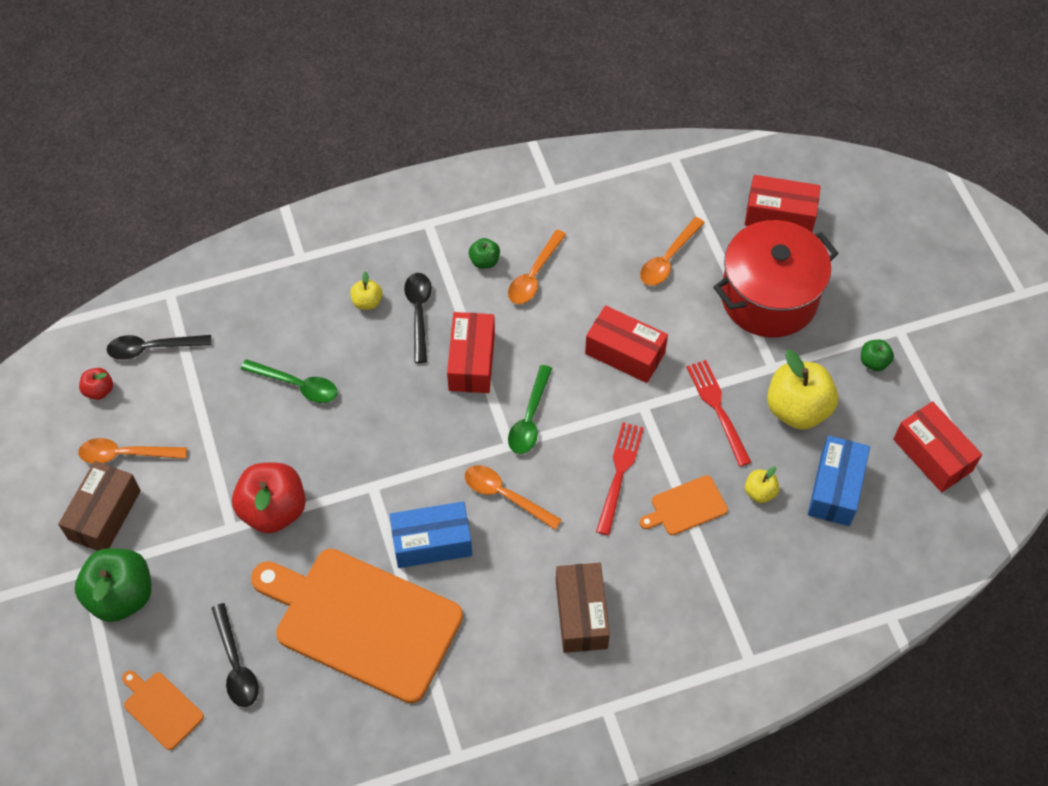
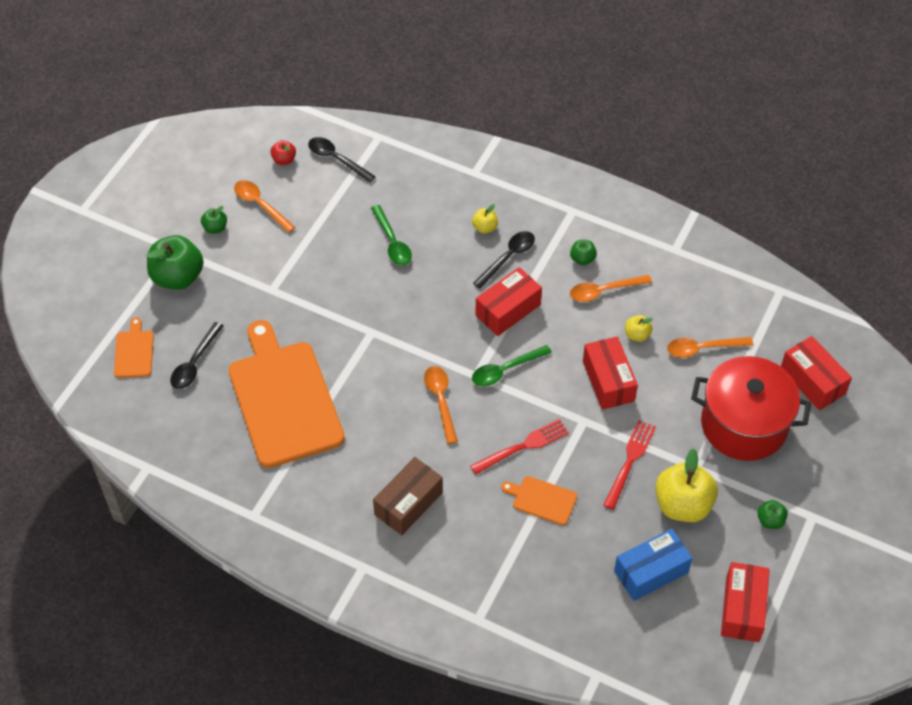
camera: 45 degrees right, 5 degrees down
brown box [58,461,141,551] -> green apple [201,206,227,234]
red apple [232,463,306,533] -> none
blue box [389,501,472,568] -> none
yellow apple [745,466,779,503] -> yellow apple moved to [625,315,653,342]

